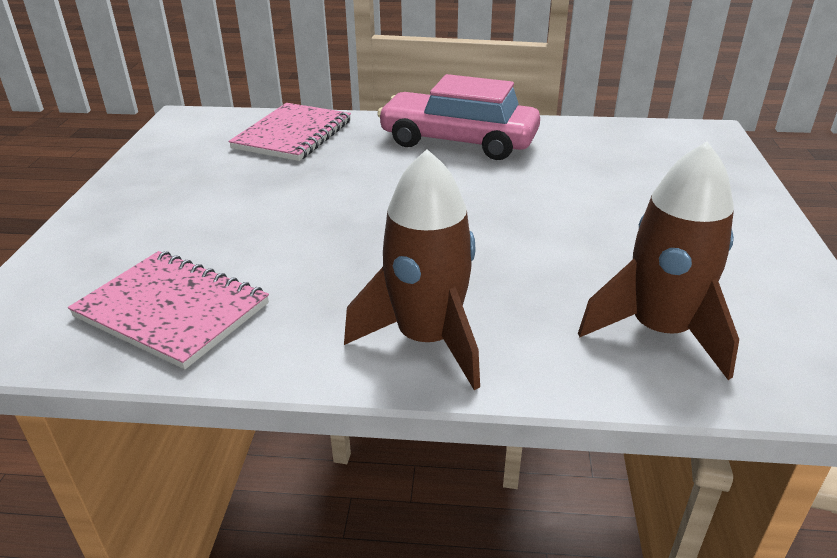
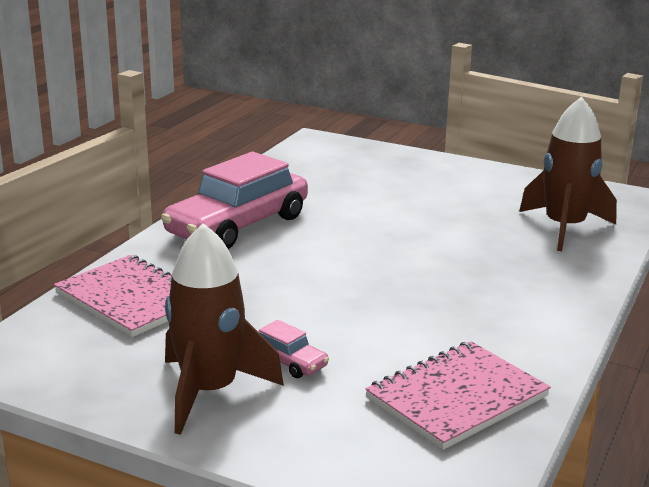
camera: 70 degrees left, 10 degrees down
brown rocket [344,149,480,390] -> brown rocket moved to [165,223,284,435]
none -> pink car [258,320,329,378]

